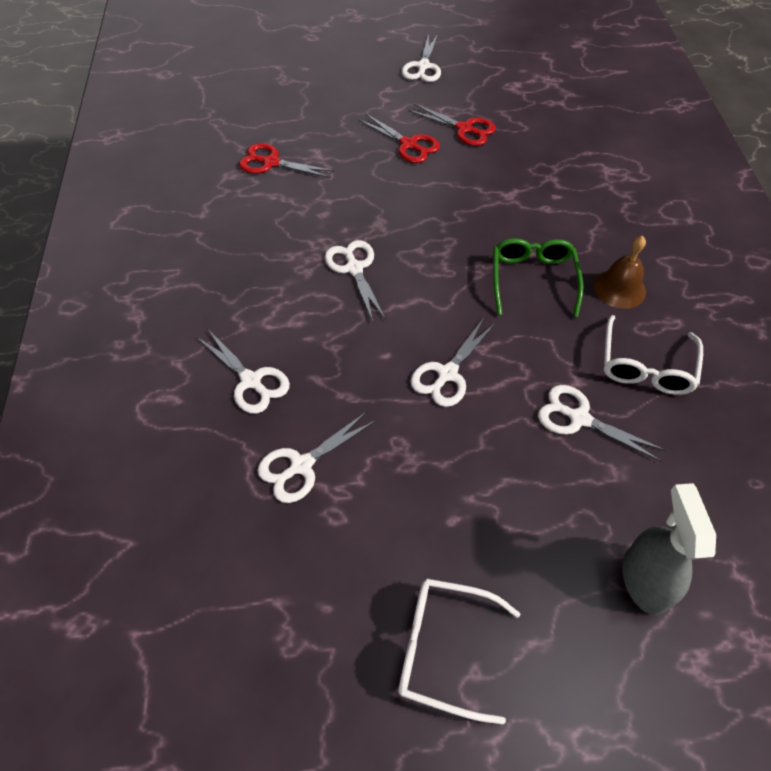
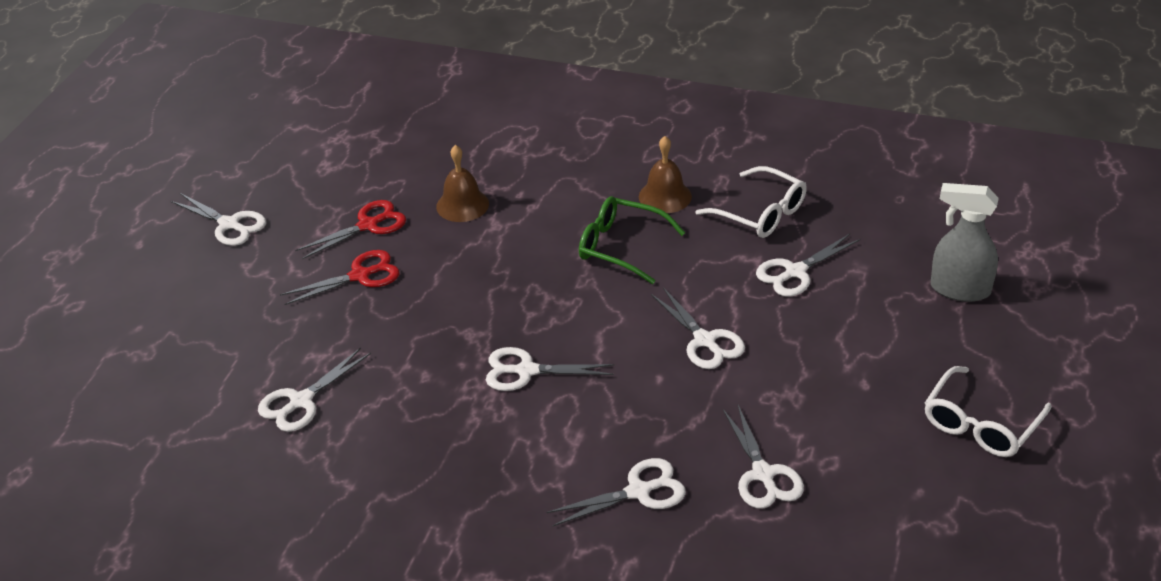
camera: 65 degrees left, 15 degrees down
red scissors [239,143,334,178] -> white scissors [258,348,371,432]
none -> brown bell [436,145,489,222]

